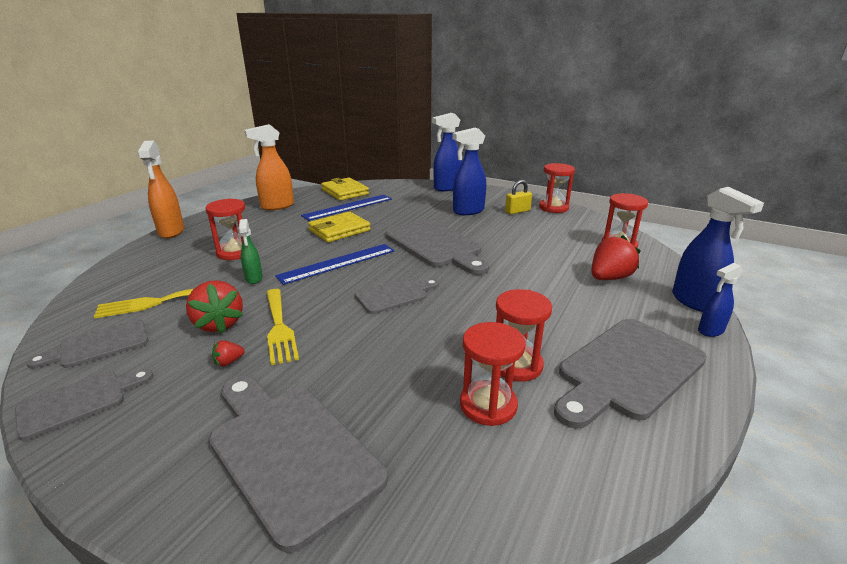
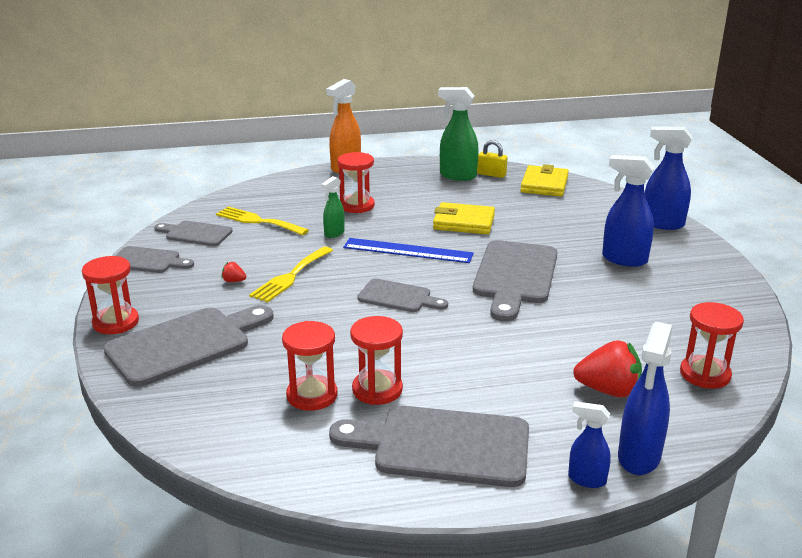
camera: 50 degrees right, 0 degrees up
red strawberry [186,280,243,334] -> none
grey cutting board [209,376,388,553] -> grey cutting board turned 45 degrees clockwise [103,305,274,387]
orange spray bottle [244,124,294,210] -> green spray bottle [438,87,479,181]
blue ruler [301,195,392,221] -> none
yellow padlock [505,180,532,214] -> yellow padlock moved to [477,140,508,178]
red hourglass [539,163,575,213] -> red hourglass moved to [82,256,139,334]

